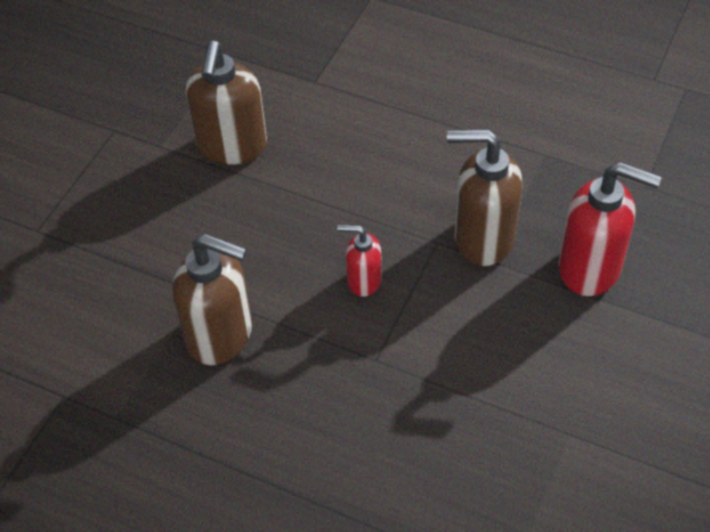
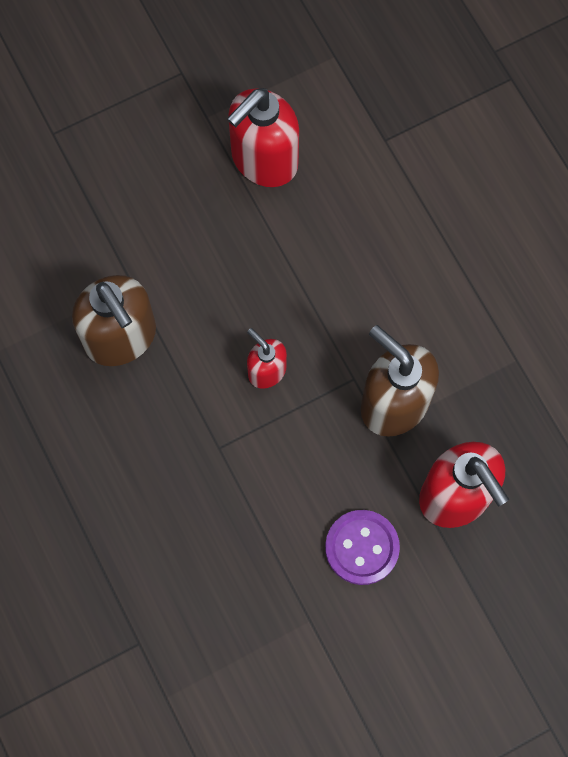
camera: 35 degrees right, 20 degrees up
brown soap dispenser [186,40,267,165] -> red soap dispenser [227,88,299,187]
none -> purple button [325,510,400,585]

